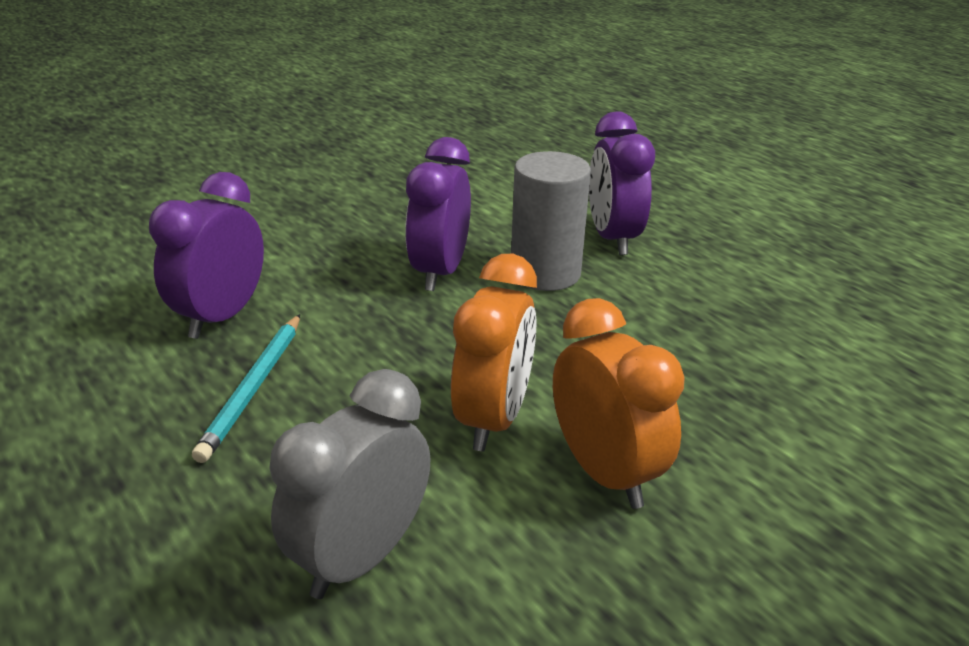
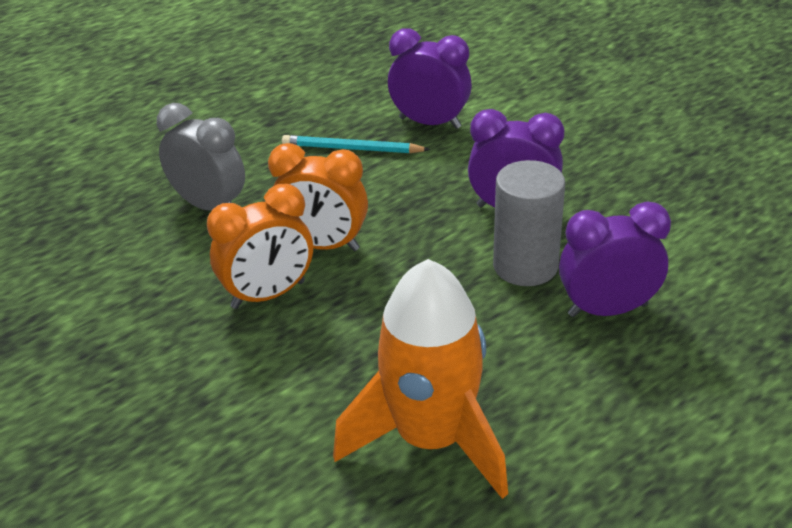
camera: 90 degrees right, 5 degrees up
none -> orange rocket [333,259,508,499]

